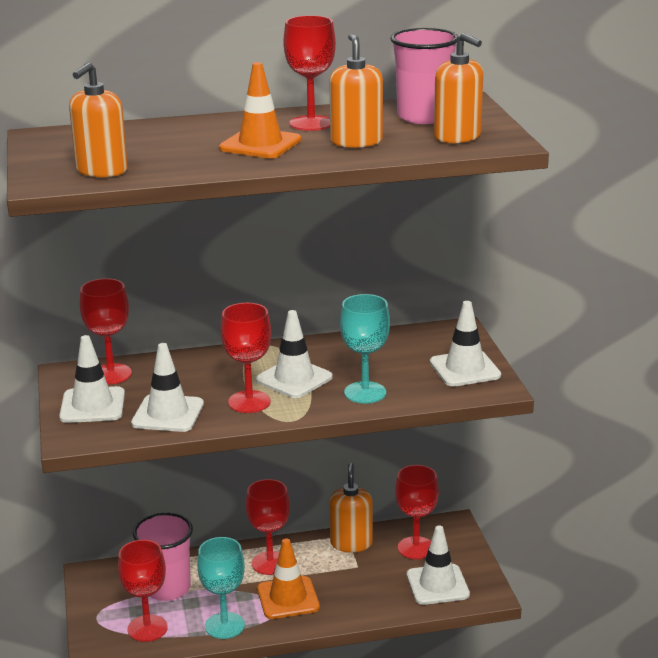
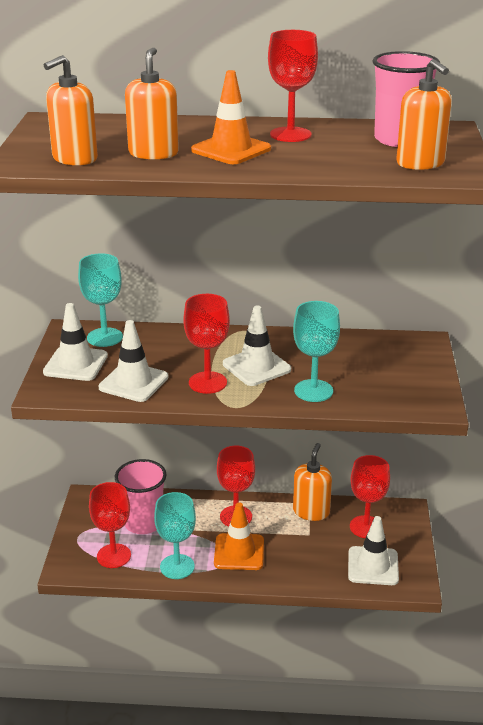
camera: 15 degrees right, 5 degrees up
red goblet [80,278,132,385] -> turquoise goblet [78,253,123,347]
orange soap dispenser [329,33,383,148] -> orange soap dispenser moved to [125,48,179,160]
white traffic cone [430,301,501,386] -> none

